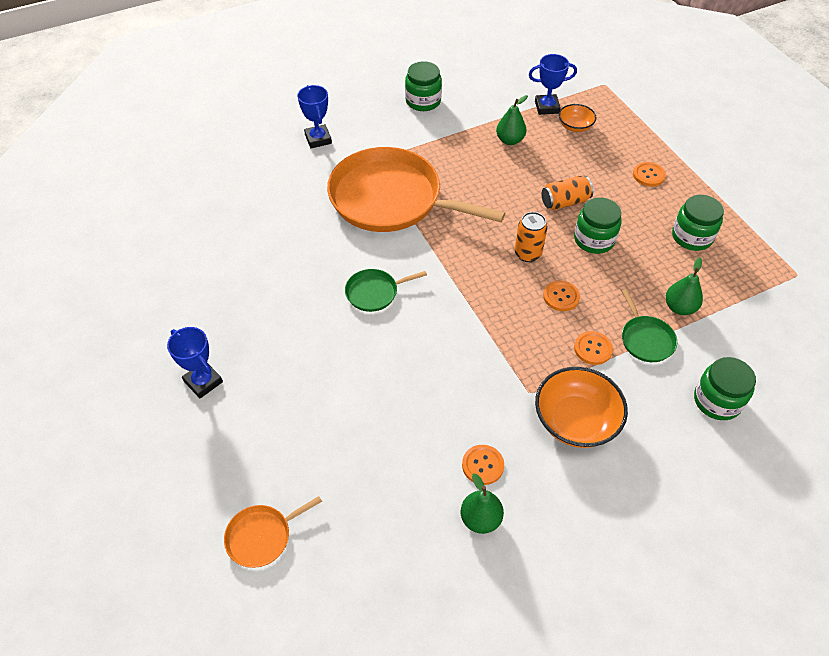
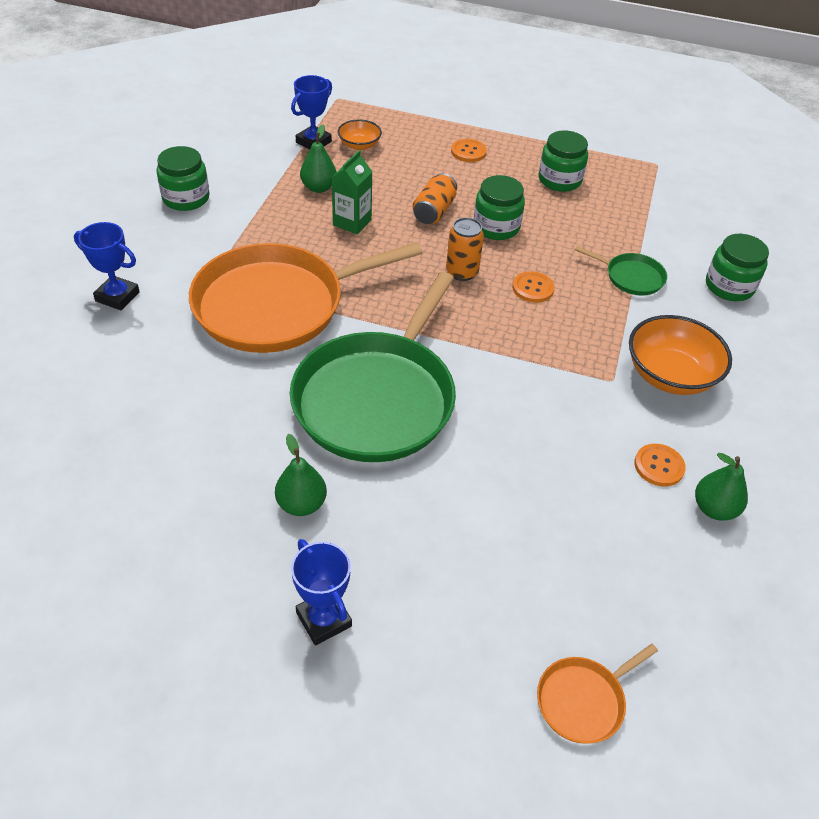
camera: 50 degrees left, 5 degrees down
blue trophy [167,327,223,398] -> blue trophy turned 60 degrees clockwise [291,539,352,645]
orange pan [224,496,322,568] -> orange pan turned 45 degrees clockwise [537,644,658,744]
green pan [345,269,427,312] -> green pan [290,272,456,462], size x2.36
orange button [574,331,613,365] -> none
green pear [666,257,703,315] -> green pear moved to [275,434,327,516]
none -> green carton [332,150,373,234]

